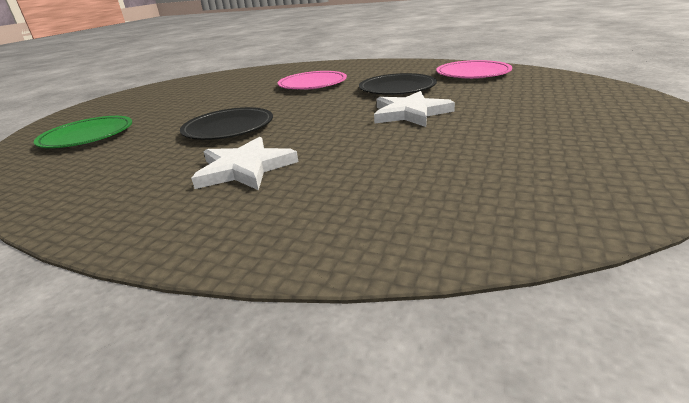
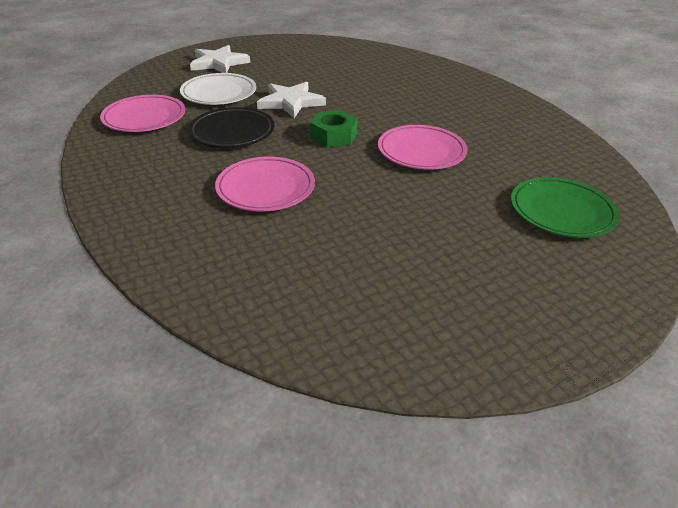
camera: 145 degrees left, 10 degrees up
black plate [180,107,273,140] -> pink plate [378,125,468,170]
white star [191,137,298,190] -> white star moved to [190,45,250,73]
none -> white plate [180,73,256,105]
none -> green nut [310,110,357,147]

